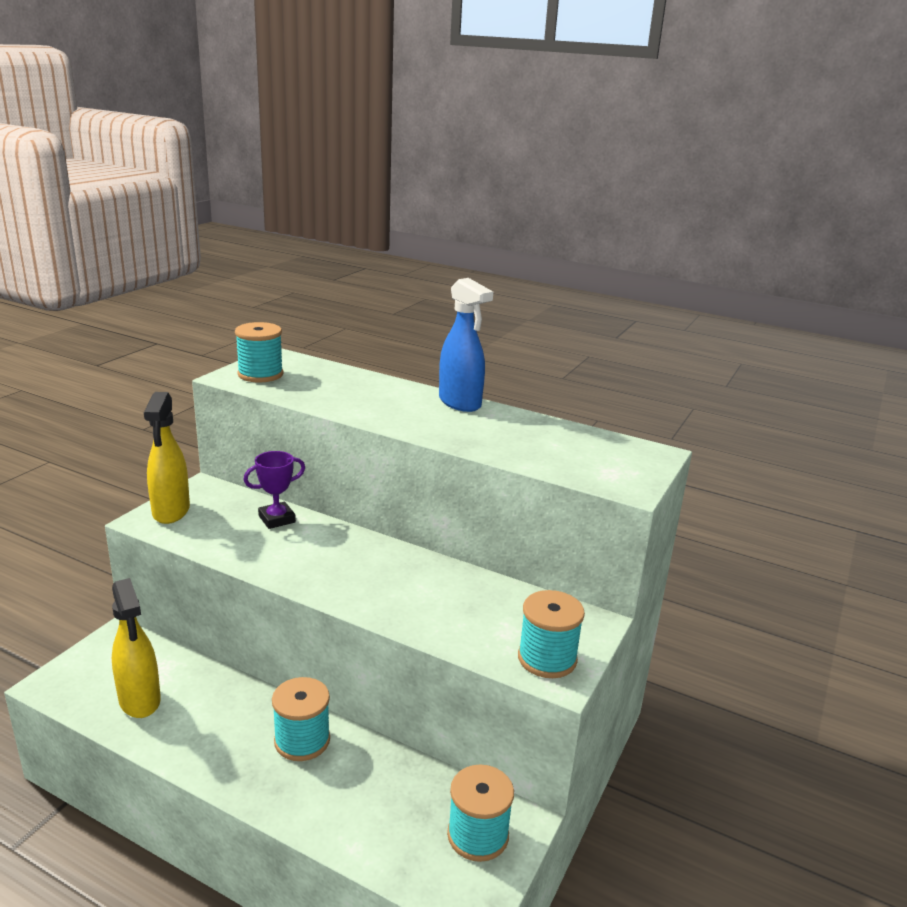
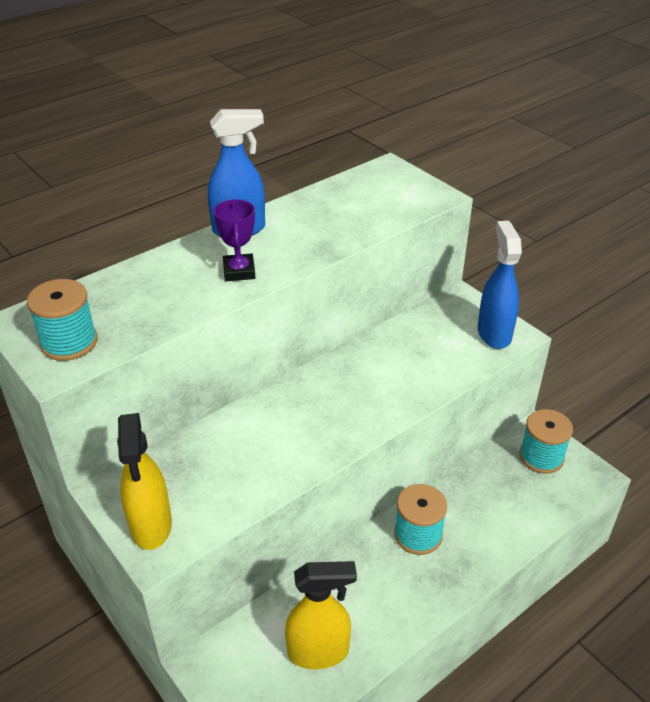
camera: 65 degrees left, 15 degrees up
yellow spray bottle [144,392,190,524] -> yellow spray bottle turned 60 degrees clockwise [117,413,172,550]
purple trophy [243,451,305,529] -> purple trophy moved to [213,199,255,281]
turquoise spool [518,590,585,678] -> blue spray bottle [478,221,522,349]

